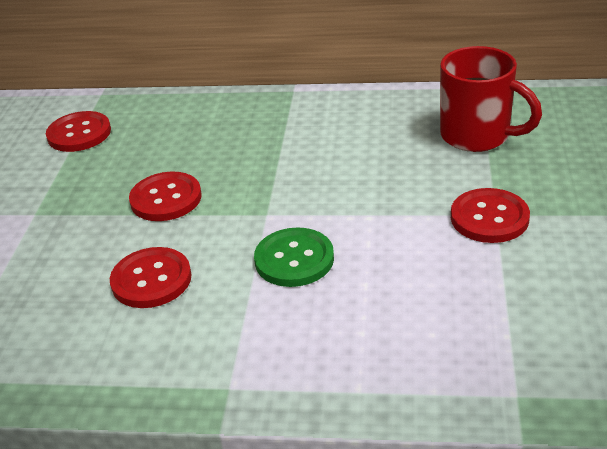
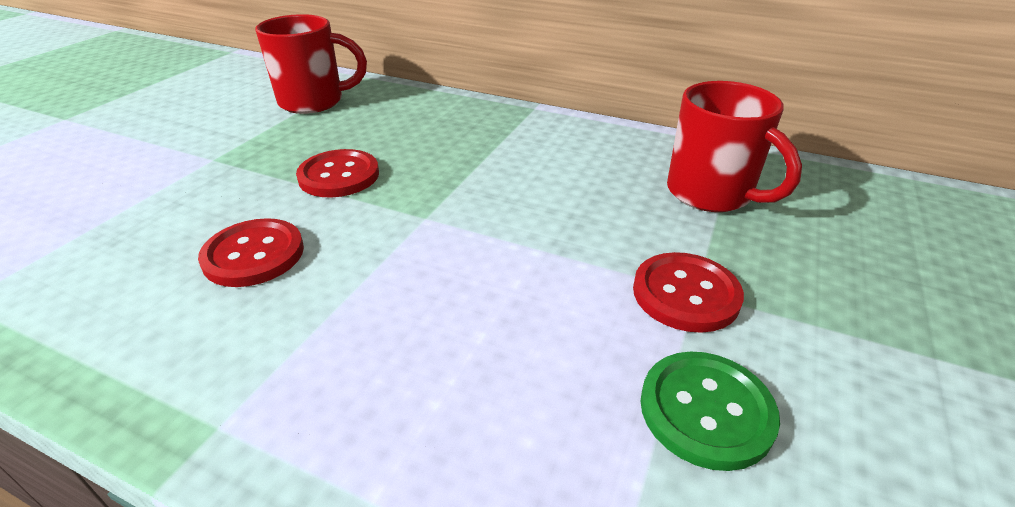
camera: 15 degrees right, 0 degrees up
red button [46,111,111,152] -> red mug [255,14,367,114]
green button [254,227,334,287] -> green button moved to [641,351,780,471]

